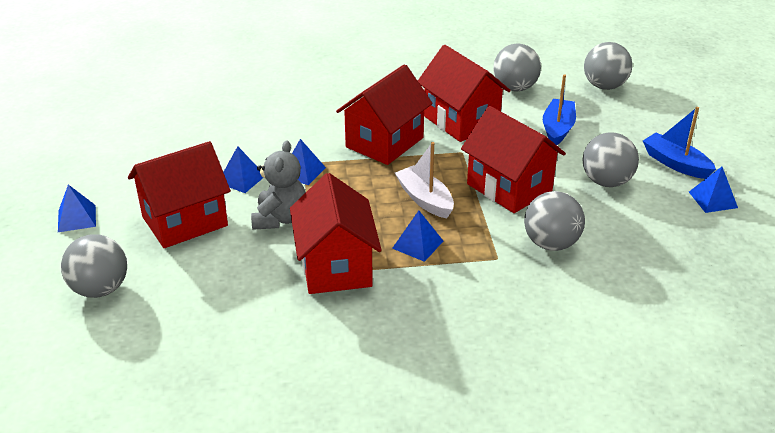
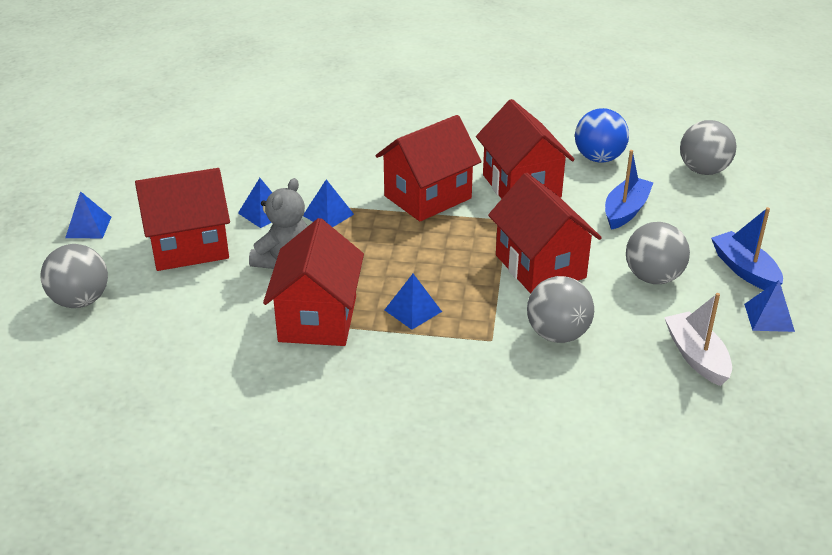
camera: 15 degrees right, 0 degrees up
white boat [395,142,454,219] -> white boat moved to [664,293,732,386]
grey ball [493,44,541,91] -> blue ball [575,108,629,162]

